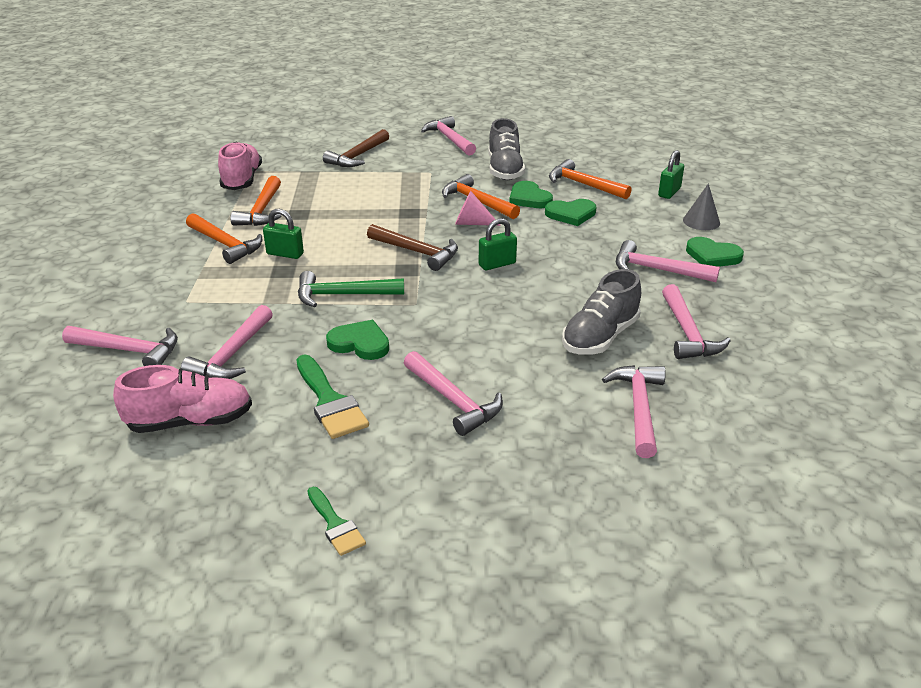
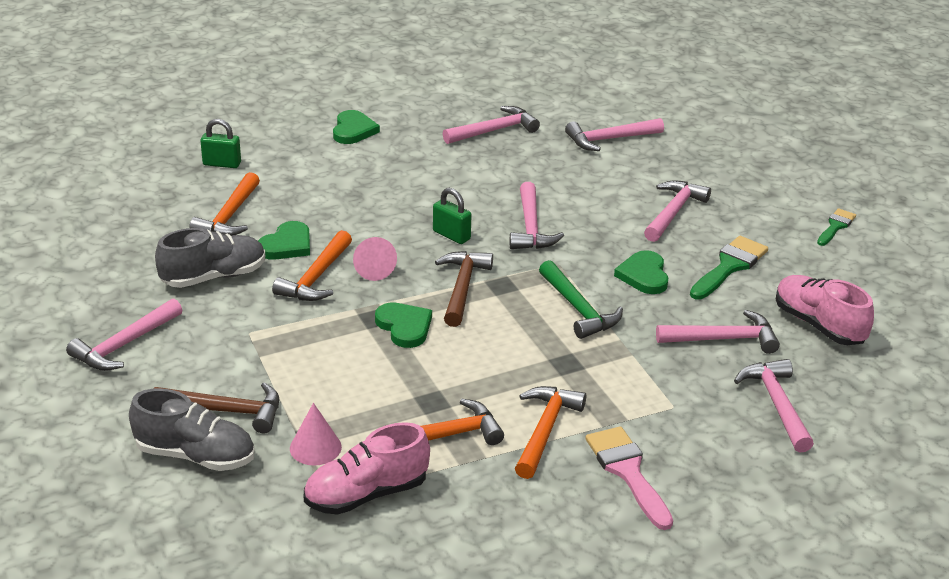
camera: 115 degrees left, 0 degrees up
green padlock [263,209,304,259] -> none
green heart [545,199,596,226] -> green heart moved to [375,302,432,348]
grey shoe [562,269,641,355] -> grey shoe moved to [129,388,255,471]
pink hammer [616,240,720,282] -> pink hammer moved to [510,182,564,249]
grey cone [683,183,720,230] -> none
none -> pink cone [290,403,342,465]
none -> pink brush [585,426,673,530]

